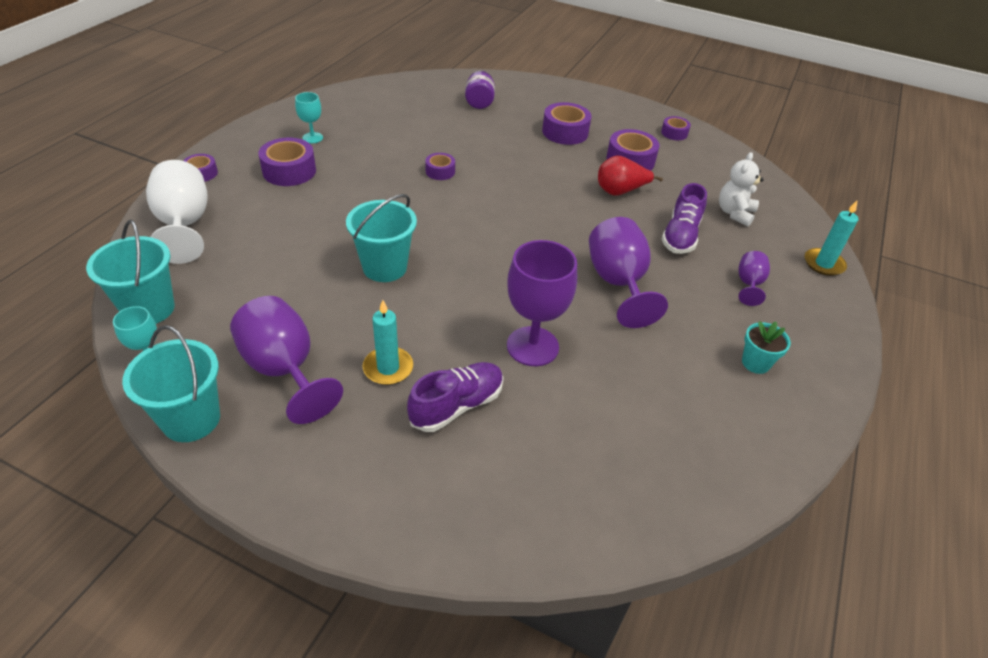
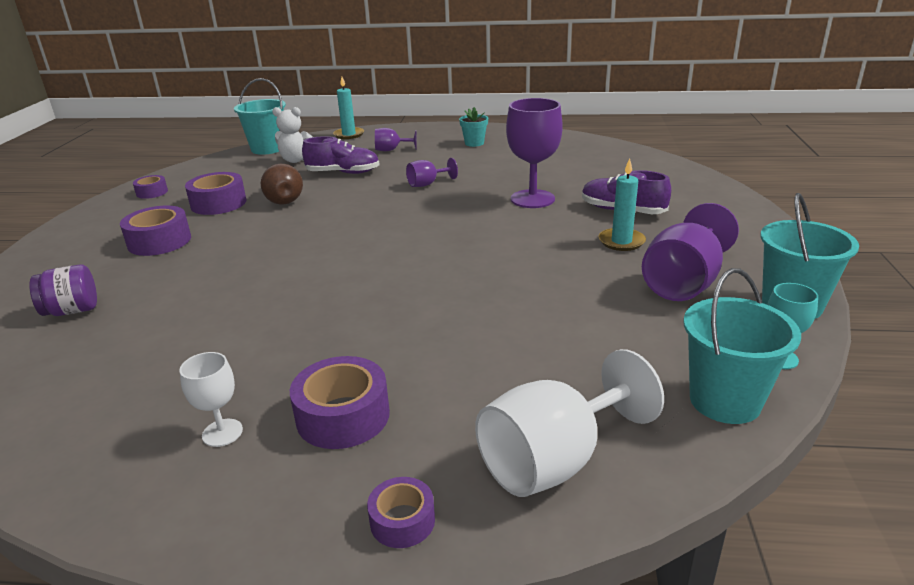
camera: 105 degrees left, 15 degrees down
turquoise goblet [295,92,323,143] -> white goblet [179,352,243,447]
turquoise bucket [346,194,417,282] -> turquoise bucket moved to [234,78,286,155]
purple tape [425,153,455,180] -> none
purple goblet [589,217,668,328] -> purple goblet [406,158,458,187], size x0.52
red pear [598,156,663,196] -> brown pear [261,164,303,204]

